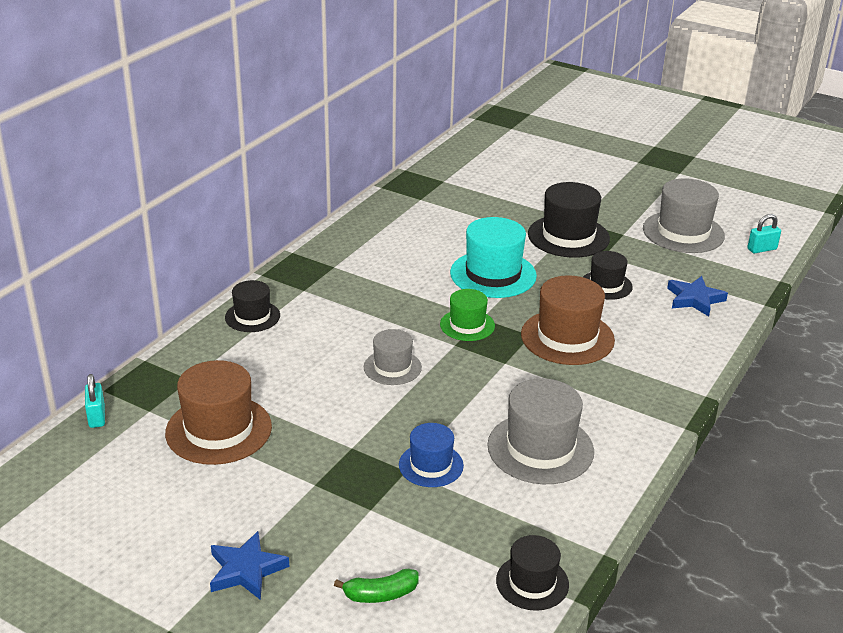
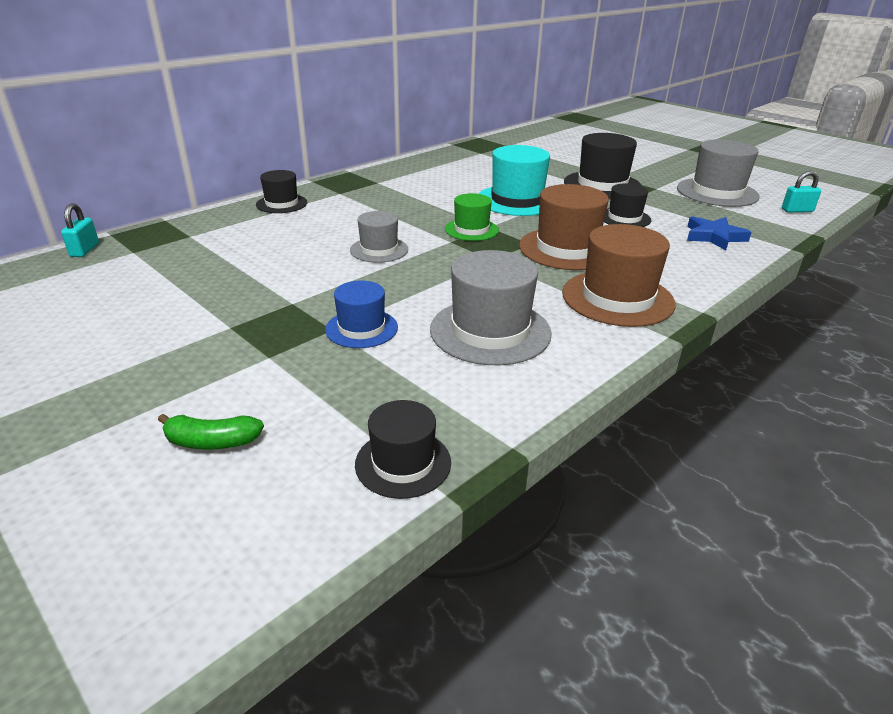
camera: 15 degrees right, 0 degrees up
brown hat [165,360,272,465] -> brown hat moved to [562,224,675,327]
blue star [210,531,289,600] -> none

